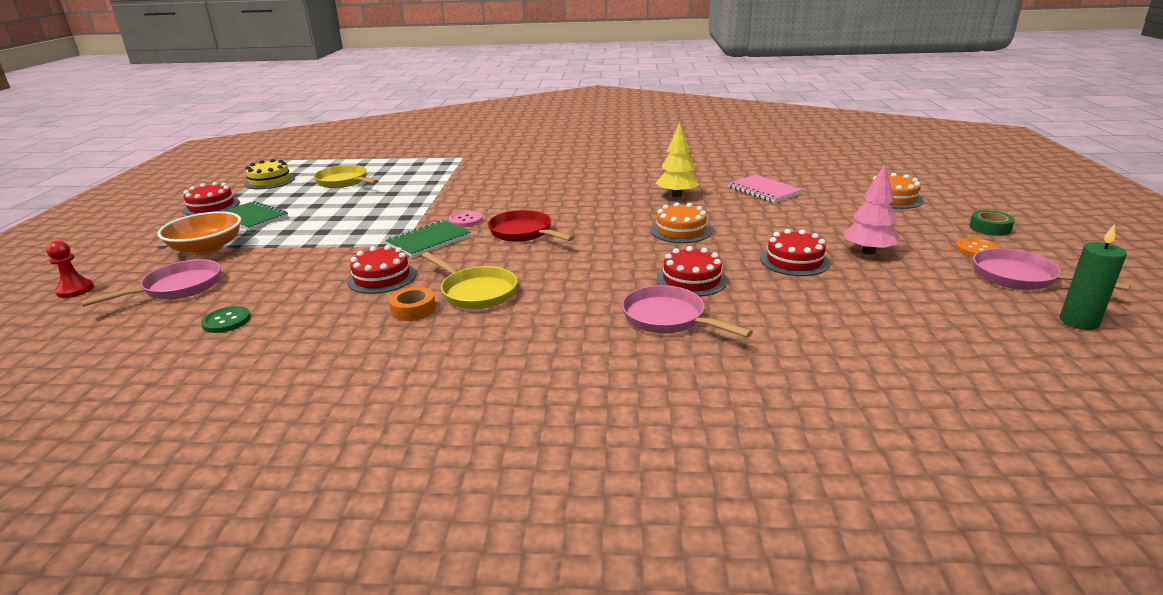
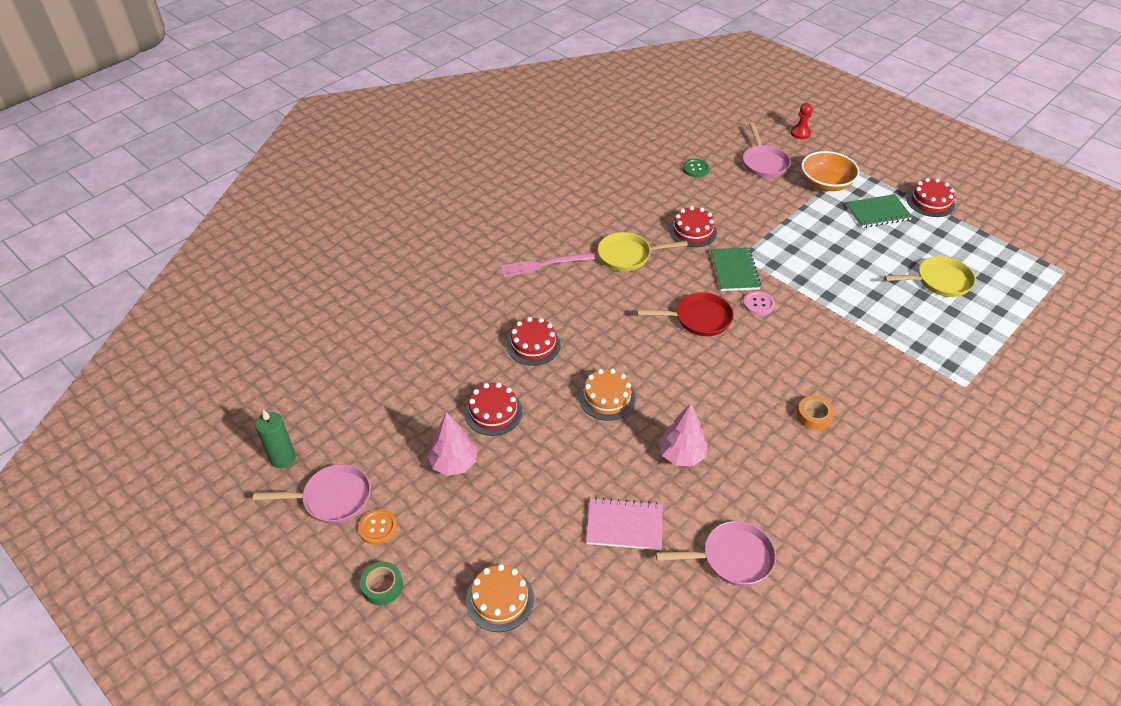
camera: 130 degrees right, 20 degrees up
yellow cake [244,159,295,189] -> none
orange tape [389,287,436,321] -> orange tape moved to [797,396,835,431]
pink pan [622,285,753,337] -> pink pan moved to [656,521,776,586]
yellow tree [656,122,699,197] -> pink tree [659,404,708,466]
none -> pink fork [501,253,595,277]

